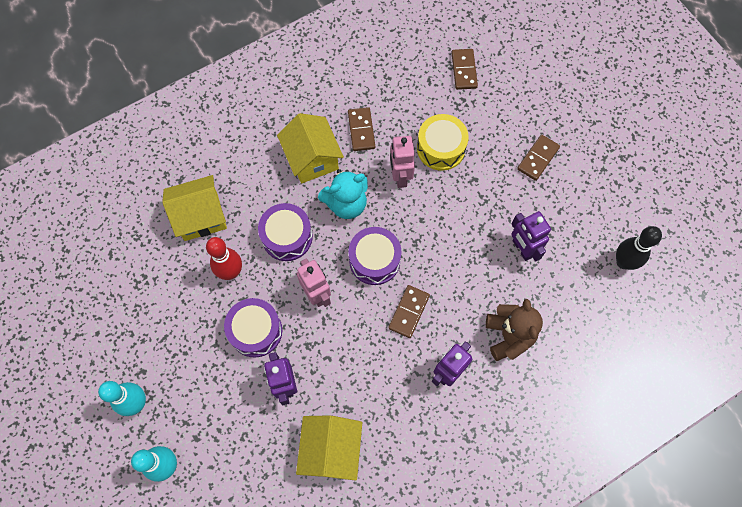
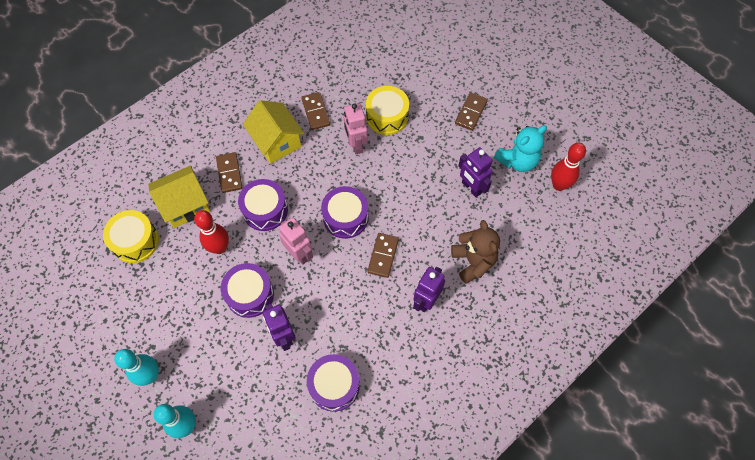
camera: 10 degrees left, 5 degrees down
yellow house [296,415,362,481] -> purple drum [307,354,360,412]
turquoise teddy bear [318,169,368,219] -> turquoise teddy bear moved to [494,125,547,172]
brown domino [451,49,478,90] -> brown domino moved to [216,152,243,193]
black bowling pin [616,226,662,270] -> red bowling pin [551,143,586,191]
none -> yellow drum [103,210,159,263]

